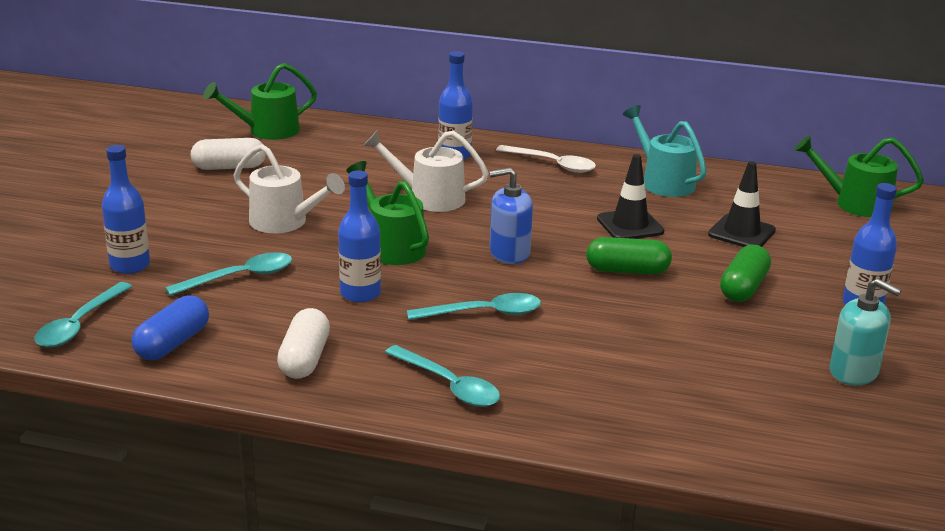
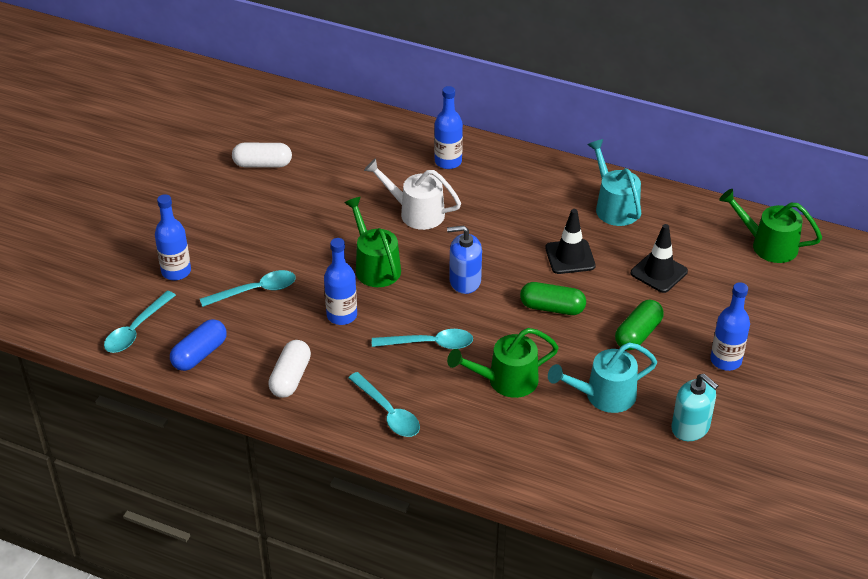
camera: 10 degrees right, 15 degrees up
green watering can [203,63,317,140] -> green watering can moved to [447,328,559,398]
white watering can [233,144,345,233] -> none
white spoon [496,145,596,173] -> none
none -> turquoise watering can [548,342,657,413]

